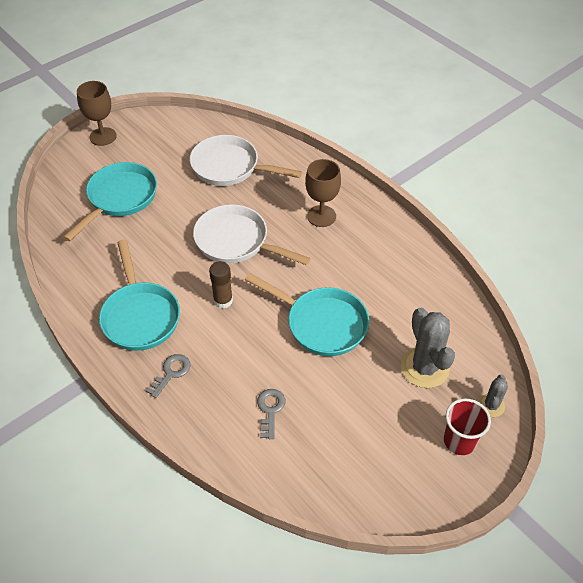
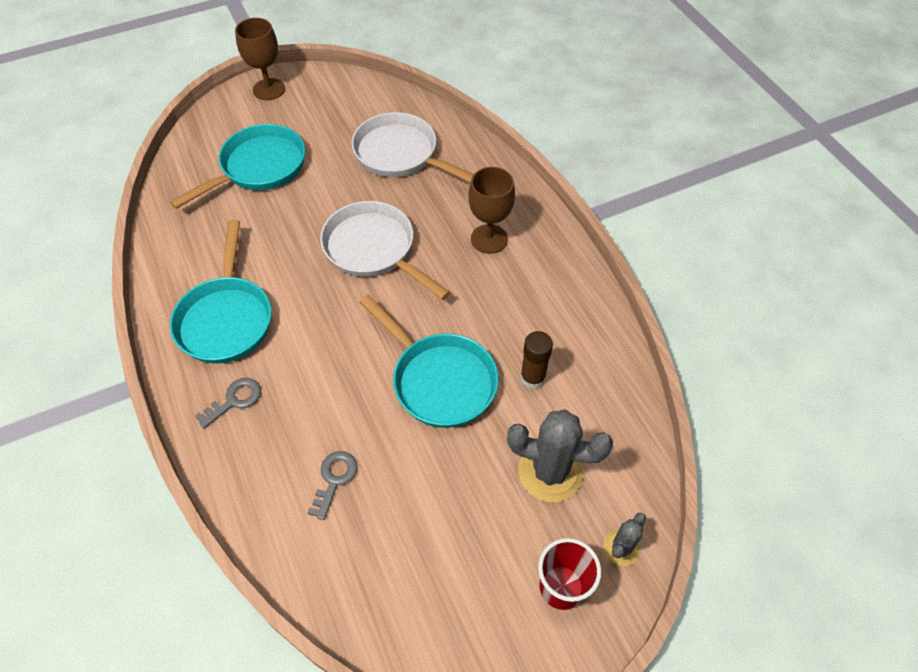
camera: 15 degrees right, 5 degrees up
brown glue stick [209,261,233,309] -> brown glue stick moved to [520,331,553,389]
grey cactus [401,308,455,388] -> grey cactus turned 75 degrees counterclockwise [507,410,613,502]

